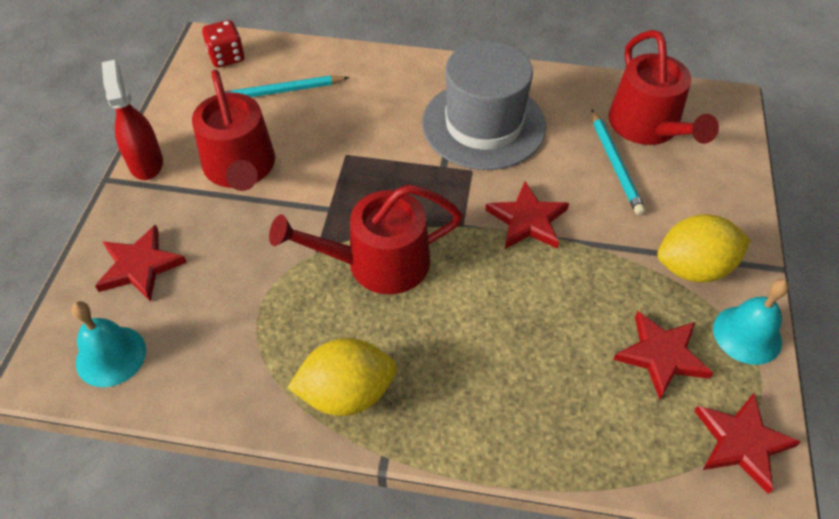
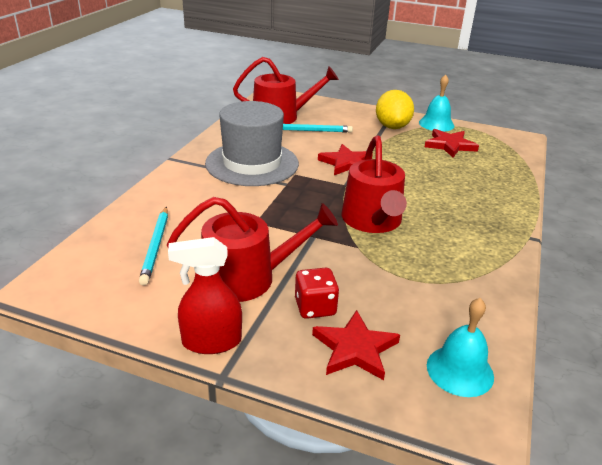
camera: 80 degrees left, 20 degrees down
red dice [202,20,244,68] -> red dice moved to [295,268,339,319]
yellow lemon [287,338,397,416] -> none
red star [694,393,801,494] -> none

